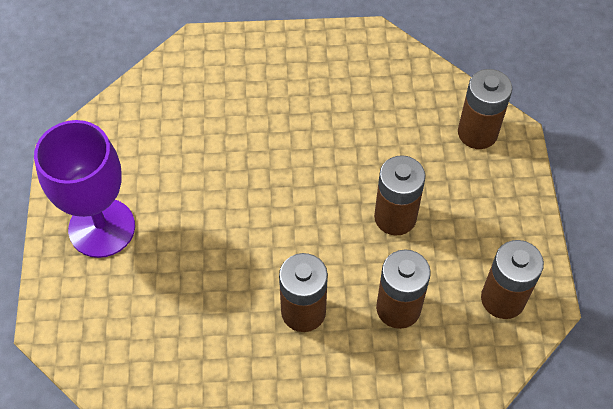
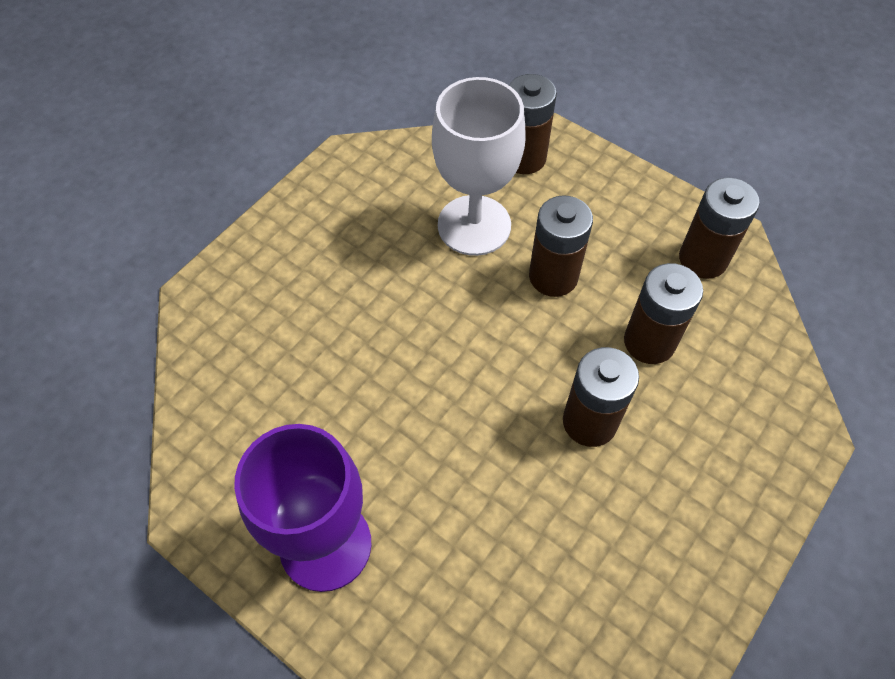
camera: 50 degrees left, 0 degrees up
none -> white goblet [432,77,525,256]

